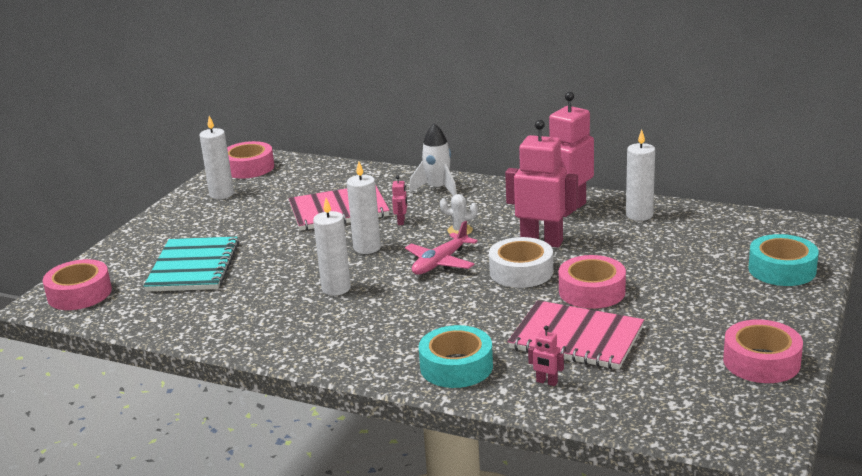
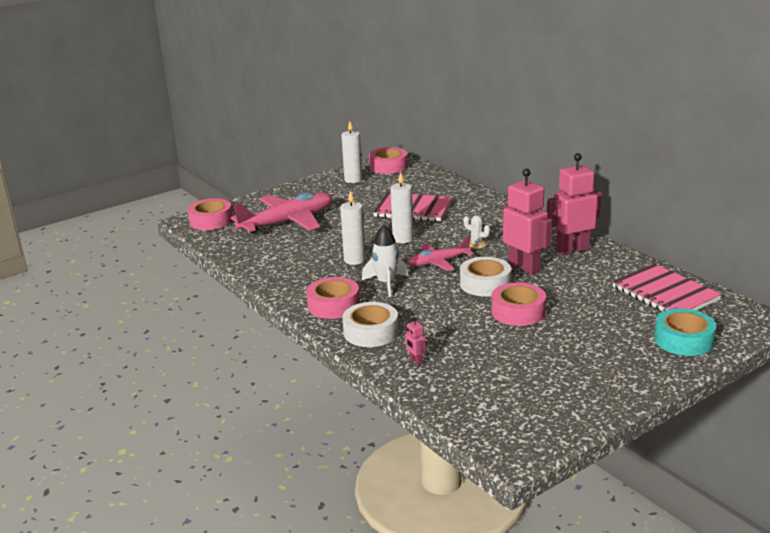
camera: 30 degrees right, 0 degrees up
turquoise notebook [143,237,239,292] -> pink plane [231,192,332,234]
pink robot [392,175,407,225] -> none
white rocket [409,123,457,196] -> white rocket moved to [362,225,408,297]
turquoise tape [419,325,493,388] -> white tape [343,302,399,347]
pink notebook [508,300,644,370] -> pink notebook moved to [612,264,722,311]
white candle [626,129,655,221] -> none
pink tape [723,319,803,383] -> pink tape moved to [306,277,360,319]

